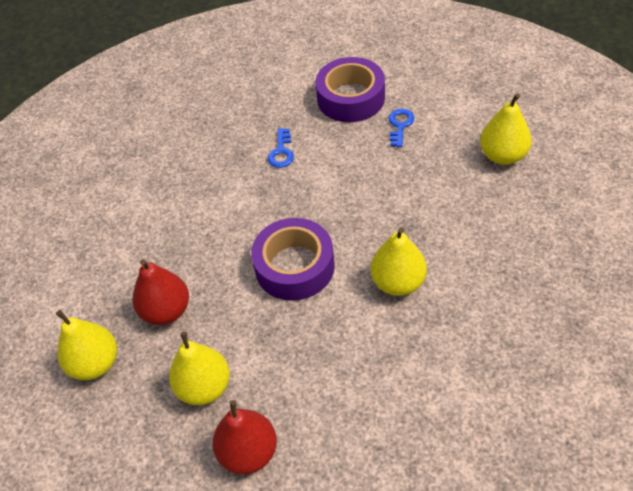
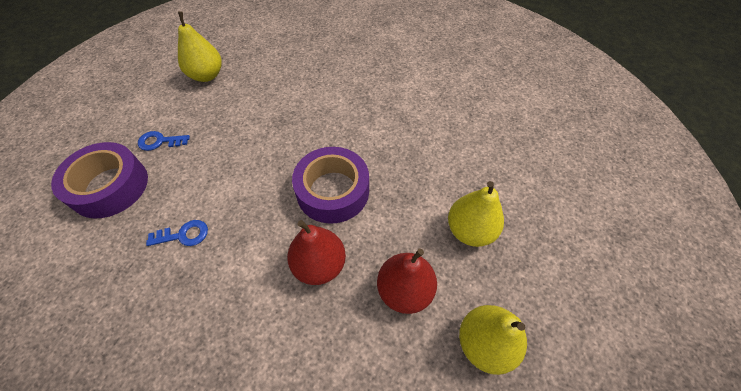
camera: 110 degrees left, 5 degrees up
red pear [212,400,277,474] -> red pear moved to [287,220,346,285]
yellow pear [371,227,427,296] -> none

